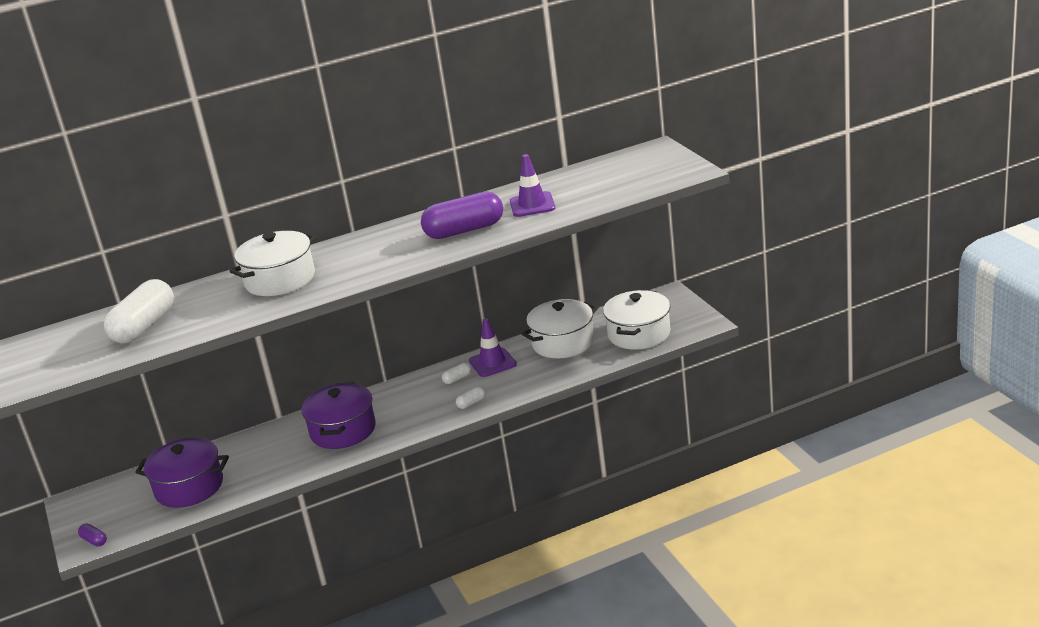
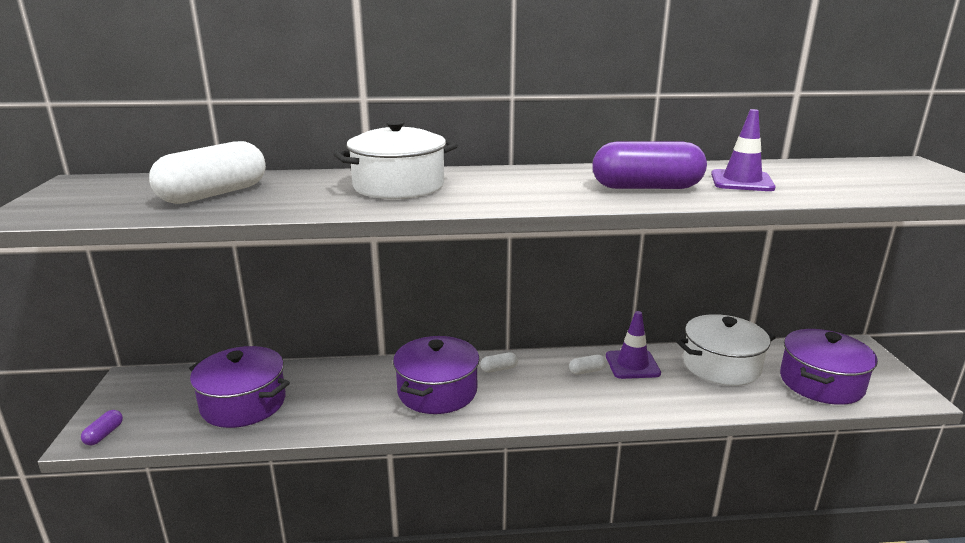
camera: 15 degrees right, 5 degrees down
purple capsule [78,523,107,547] -> purple capsule turned 45 degrees clockwise [81,410,123,446]
white capsule [456,386,486,409] -> white capsule moved to [480,352,518,373]
white pot [603,290,671,350] -> purple pot [780,329,878,405]

